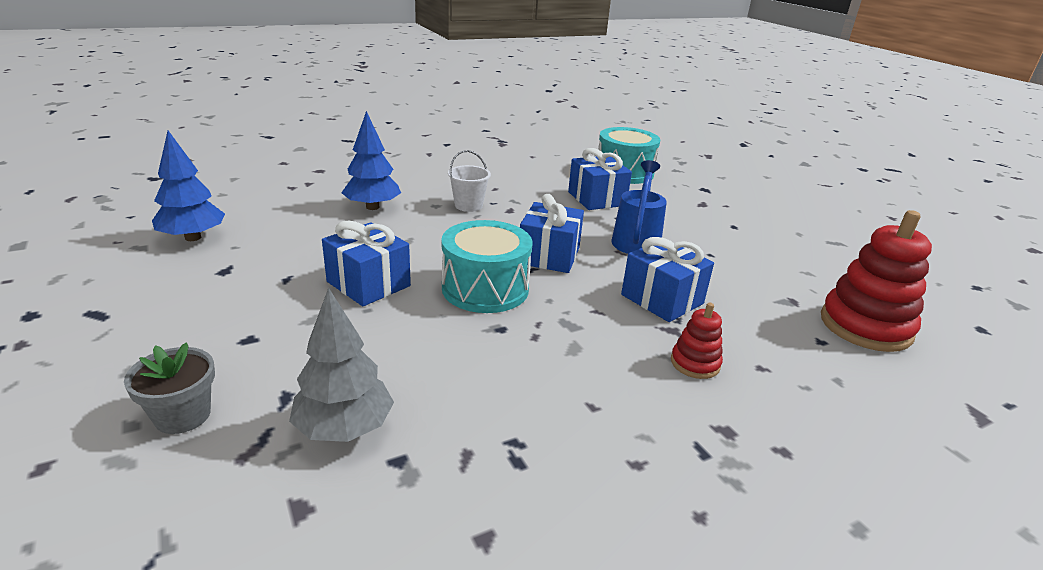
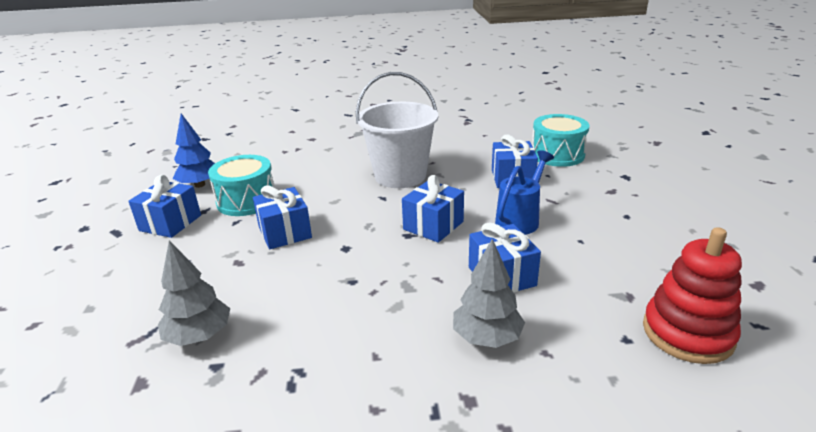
camera: 25 degrees right, 0 degrees up
grey flower pot [124,343,215,434] -> none
blue tree [341,111,401,210] -> none
turquoise drum [441,220,532,313] -> turquoise drum moved to [208,155,275,216]
white bucket [448,150,491,212] -> white bucket [356,72,438,188], size x2.29
red stacking toy [671,303,723,379] -> grey tree [453,239,525,348]
none -> blue gift [128,175,201,238]

